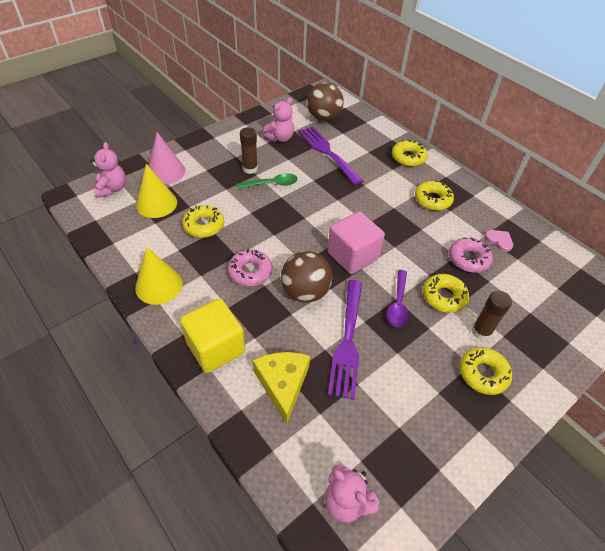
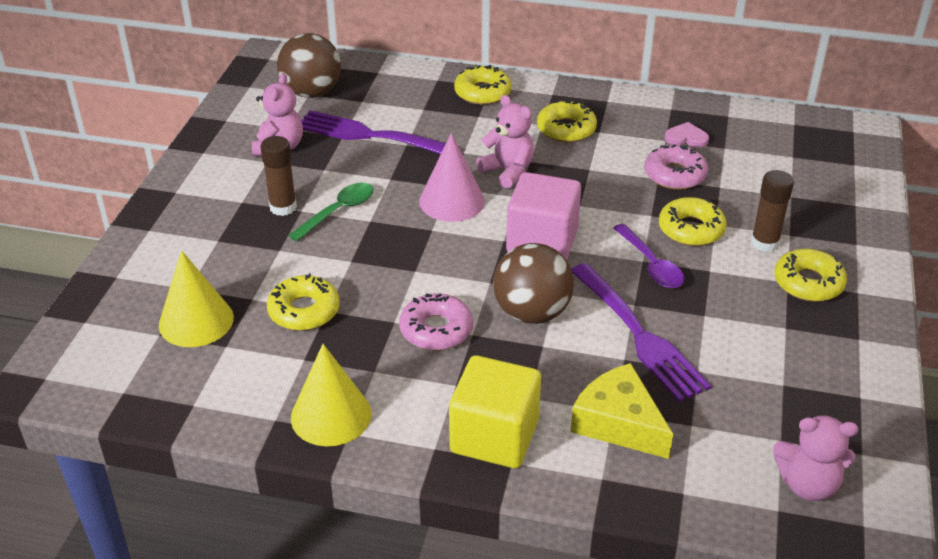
camera: 35 degrees left, 10 degrees down
pink teddy bear [90,142,126,198] -> pink teddy bear moved to [476,95,534,189]
pink cone [149,132,185,184] -> pink cone moved to [419,133,485,222]

